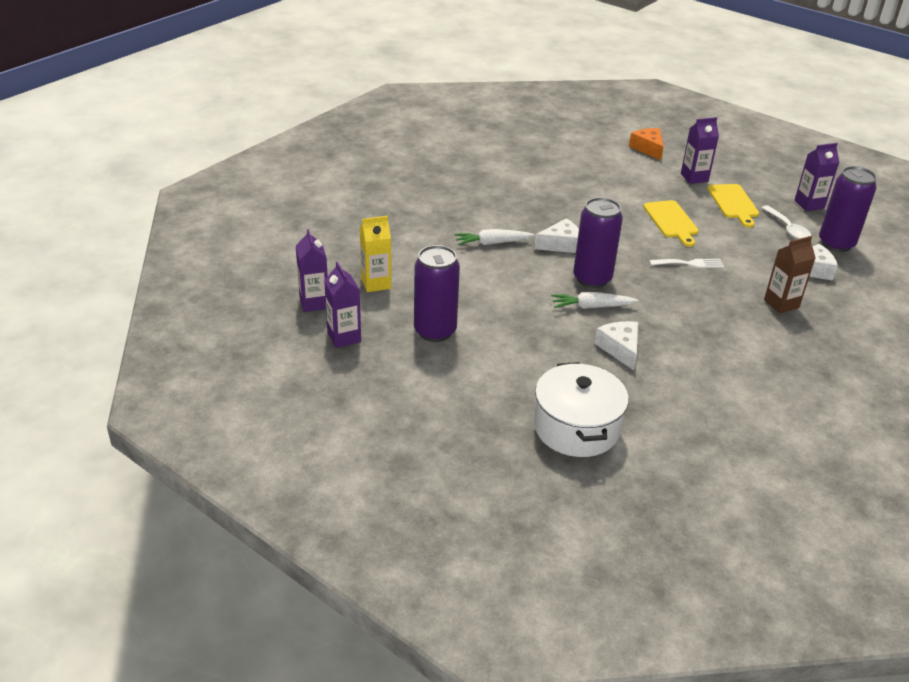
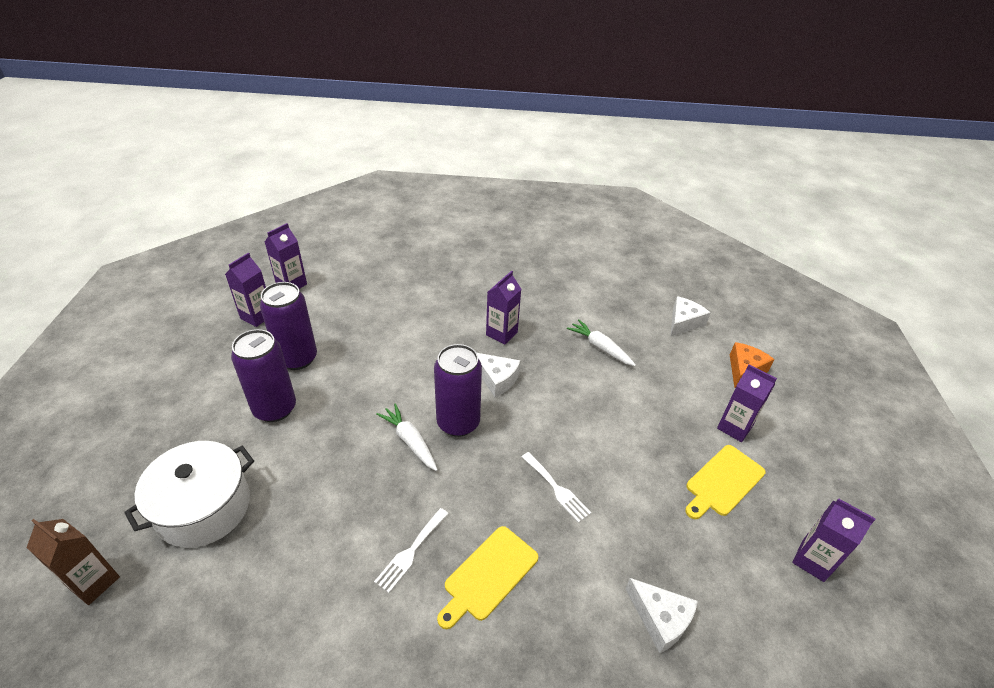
camera: 55 degrees right, 5 degrees up
yellow carton [360,216,391,292] -> none
white carrot [454,229,534,245] -> white carrot moved to [567,319,636,366]
white cheese [595,321,638,370] -> white cheese moved to [670,296,710,337]
yellow cutting board [643,200,699,247] -> yellow cutting board moved to [437,526,538,629]
white spoon [761,205,811,239] -> none
brown carton [764,236,816,313] -> brown carton moved to [26,519,120,605]
purple can [819,166,877,252] -> purple can moved to [231,329,296,422]
none -> white fork [374,508,449,593]
none -> purple carton [486,271,521,345]

